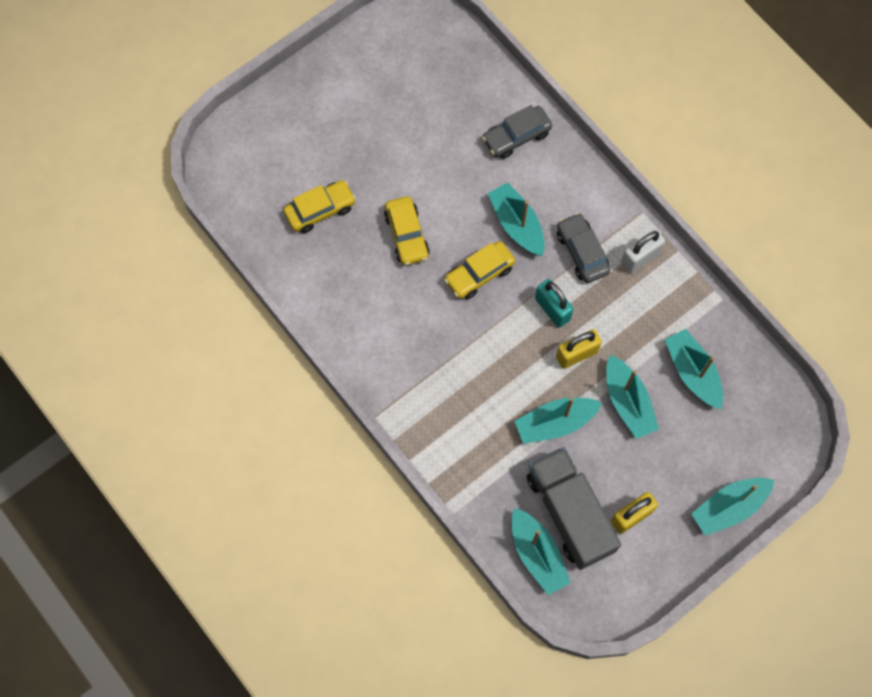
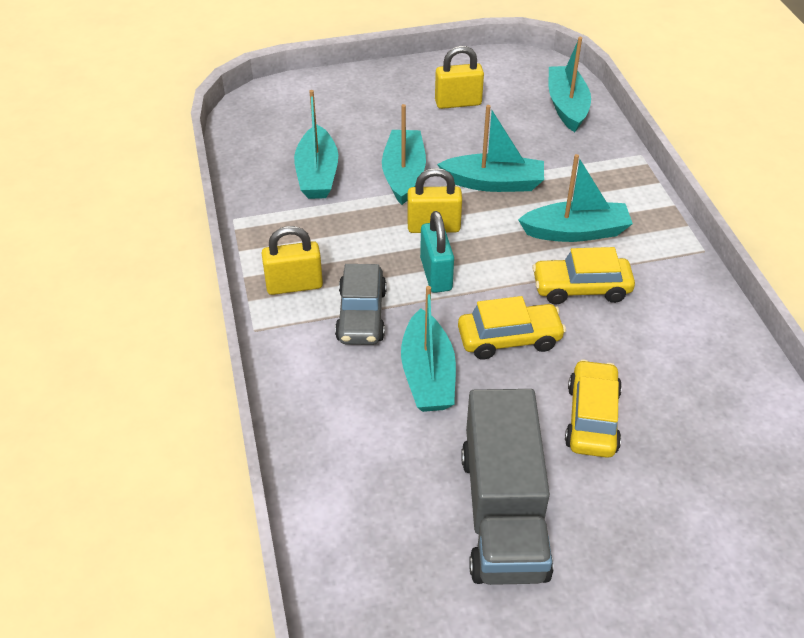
camera: 155 degrees left, 25 degrees down
yellow car [283,180,356,233] -> yellow car moved to [532,247,635,305]
grey car [482,105,552,159] -> none
grey truck [527,447,621,570] -> grey truck moved to [461,389,554,585]
white padlock [621,229,665,273] -> yellow padlock [262,226,323,295]
turquoise boat [691,478,774,536] -> turquoise boat moved to [518,154,633,242]

